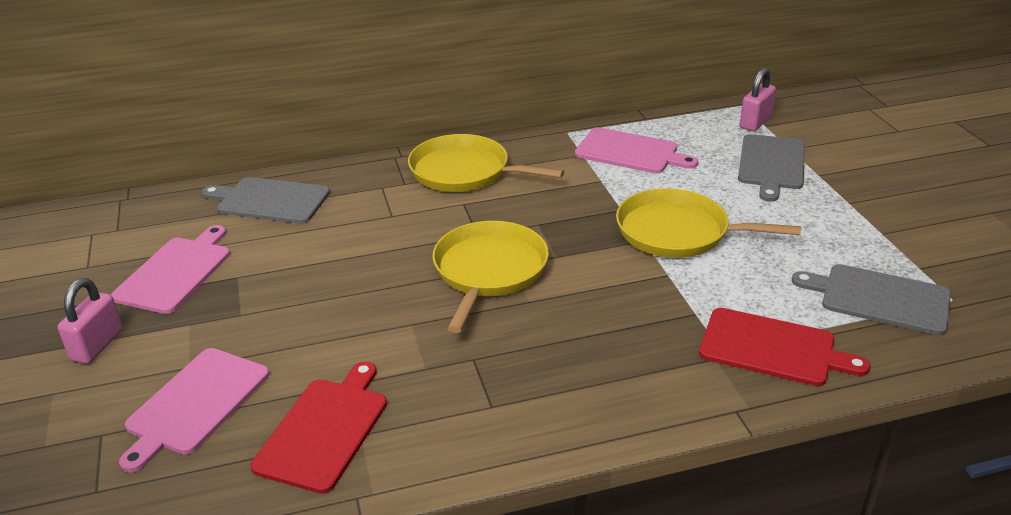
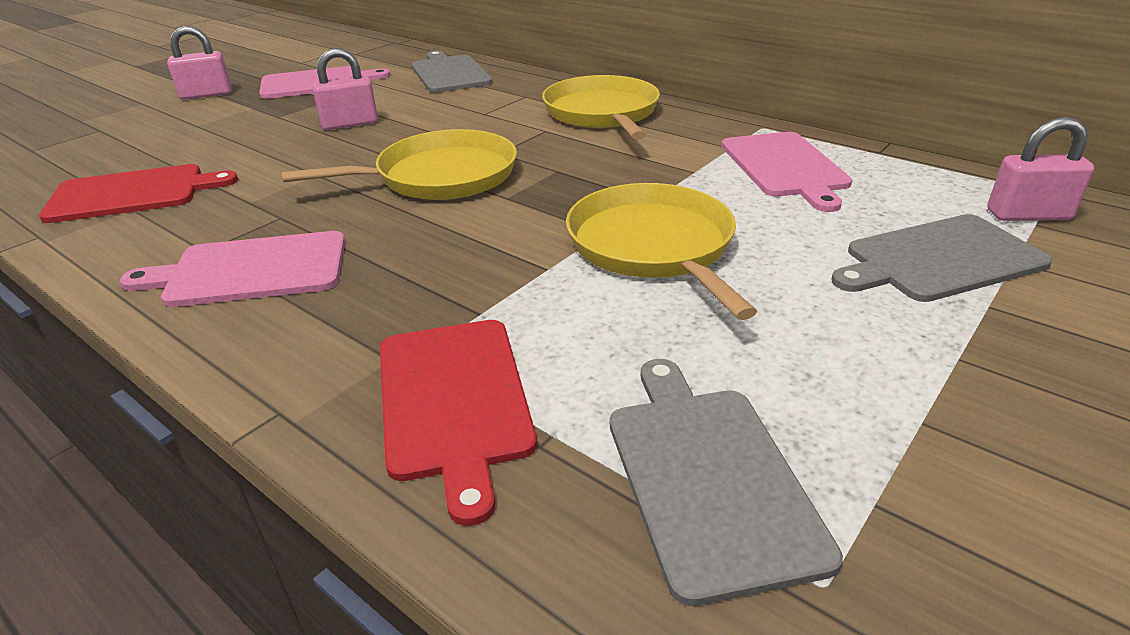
camera: 55 degrees right, 0 degrees up
pink cutting board [119,348,269,473] -> pink cutting board moved to [120,231,345,307]
none -> pink padlock [312,48,378,130]

